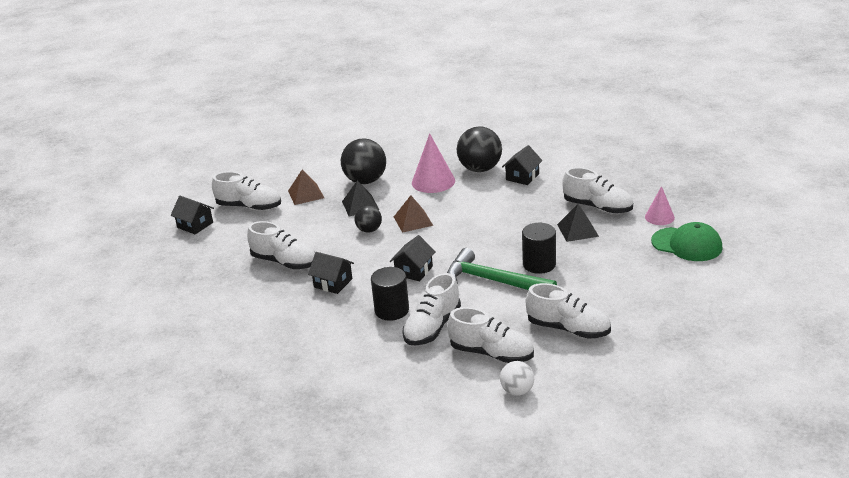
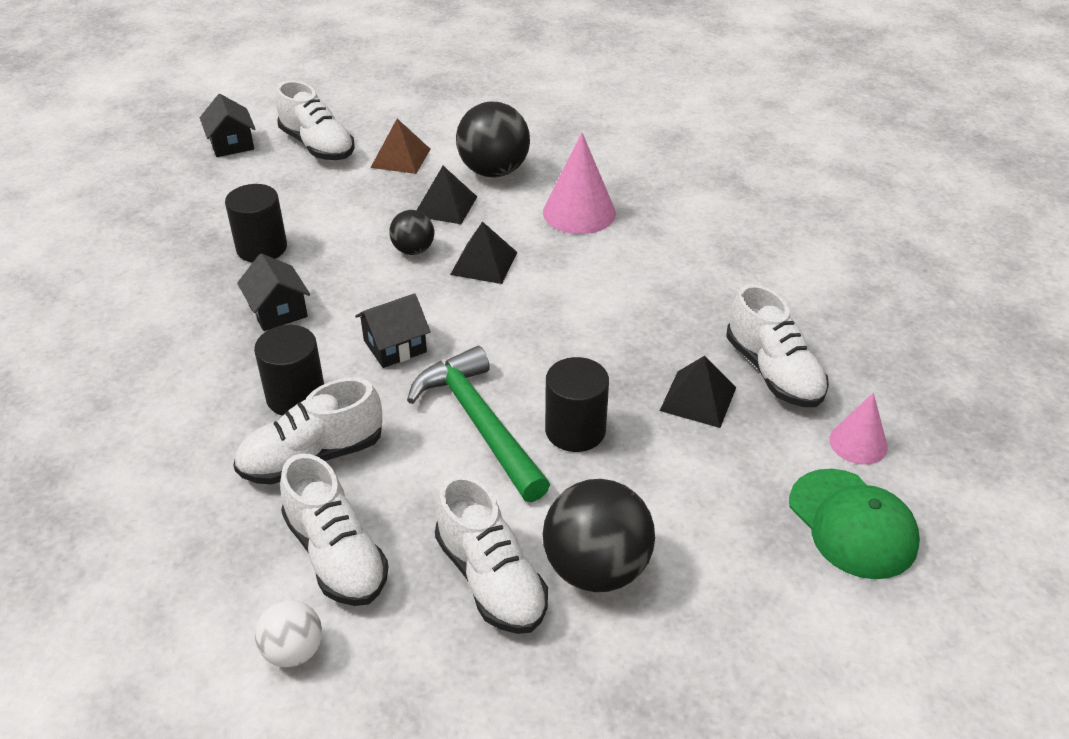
camera: 30 degrees right, 10 degrees up
white shoe [247,221,315,269] -> black cylinder [225,184,287,263]
brown pyramid [394,195,433,233] -> black pyramid [450,221,517,284]
black ball [456,126,502,172] -> black ball moved to [543,479,655,592]
black house [502,145,543,185] -> none

